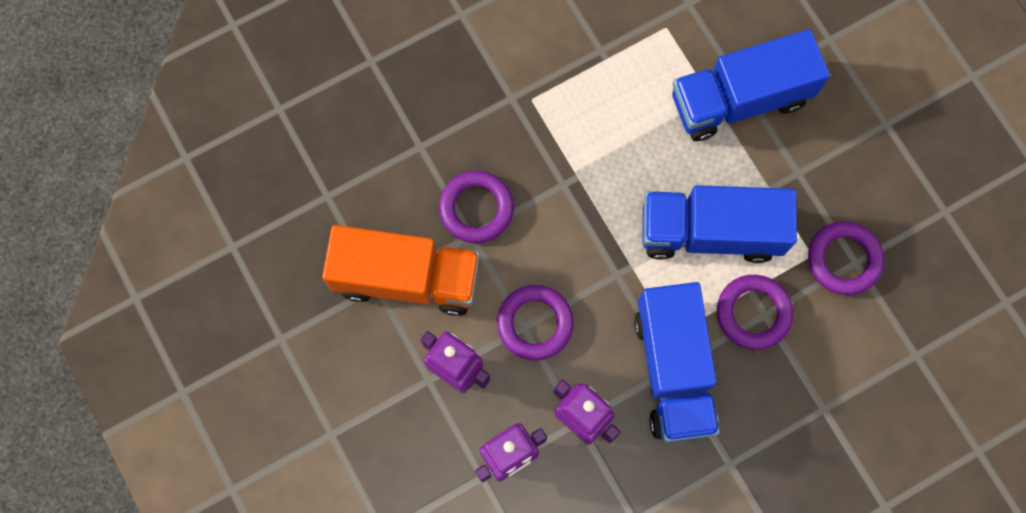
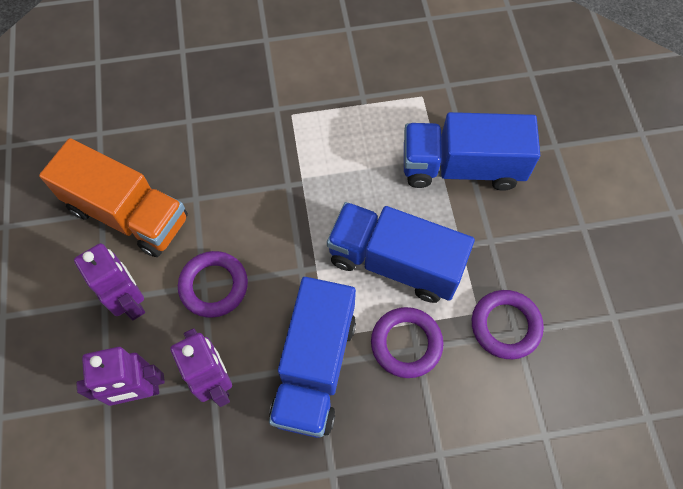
camera: 20 degrees right, 10 degrees down
purple ring [439,171,514,243] -> none

